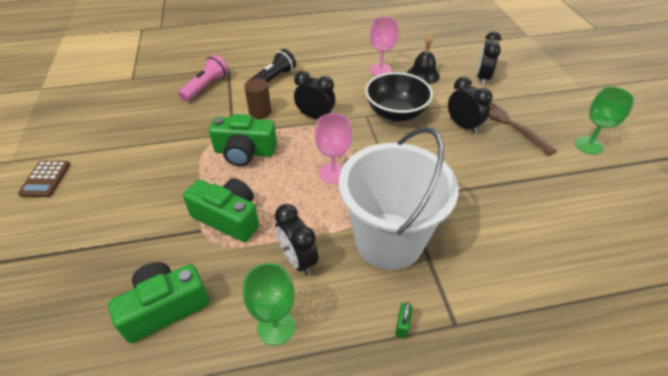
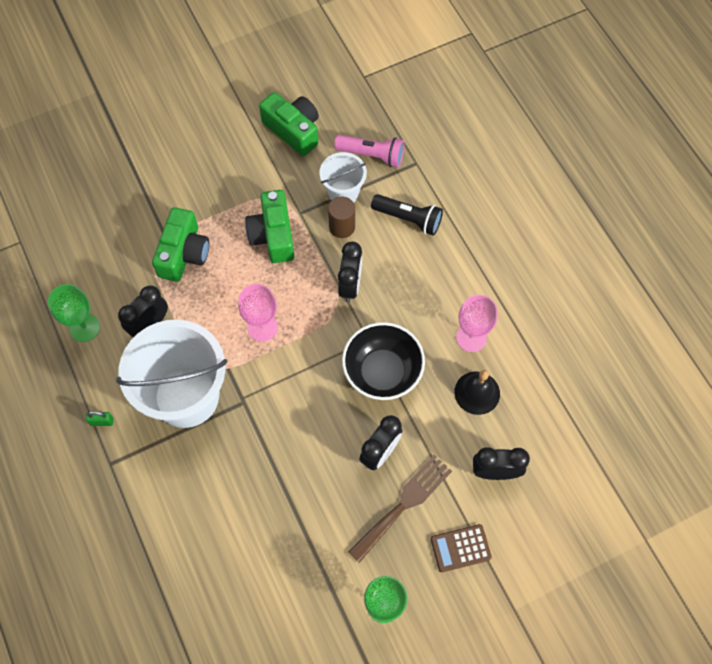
camera: 75 degrees right, 20 degrees up
brown calculator [18,161,70,197] -> brown calculator moved to [431,524,492,572]
green camera [108,262,210,343] -> green camera moved to [259,92,319,156]
none -> white bucket [319,152,367,203]

